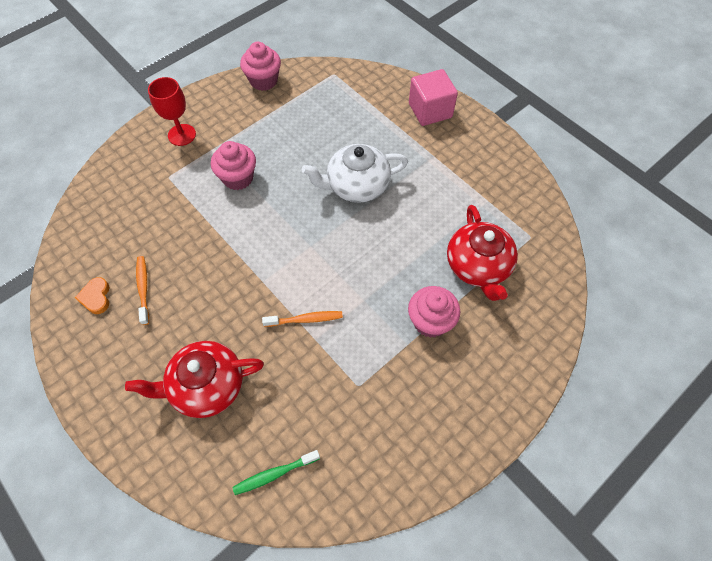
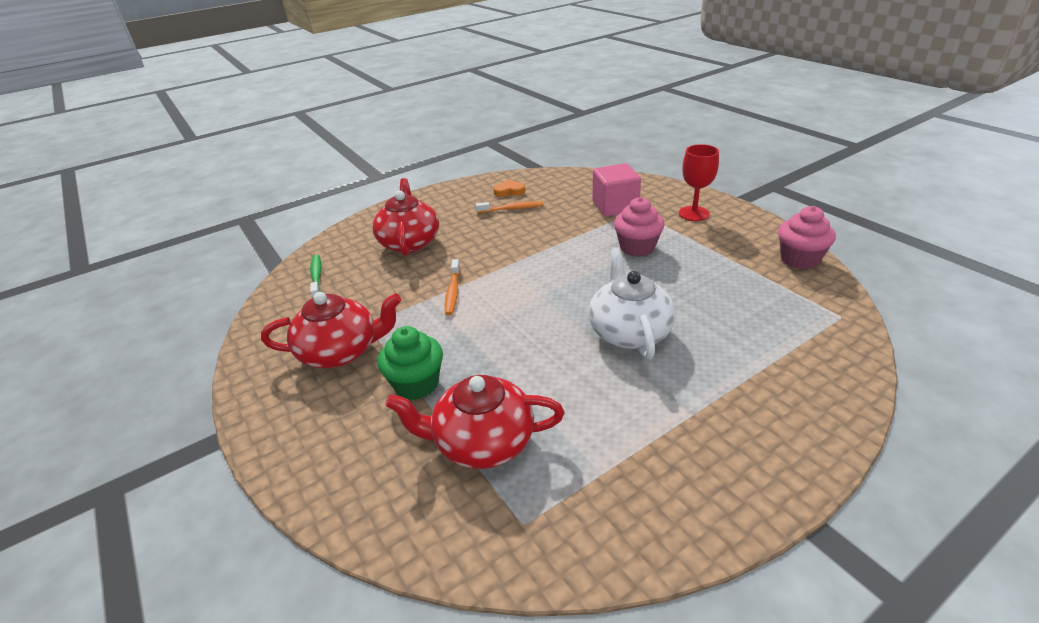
camera: 100 degrees right, 25 degrees down
pink cupcake [408,286,460,338] -> green cupcake [378,326,443,400]
pink cube [409,69,458,126] -> pink cube moved to [593,163,641,217]
none -> red teapot [261,292,401,368]

